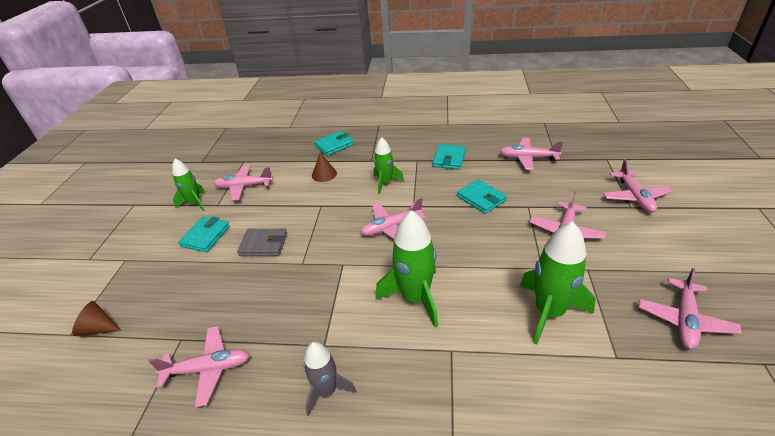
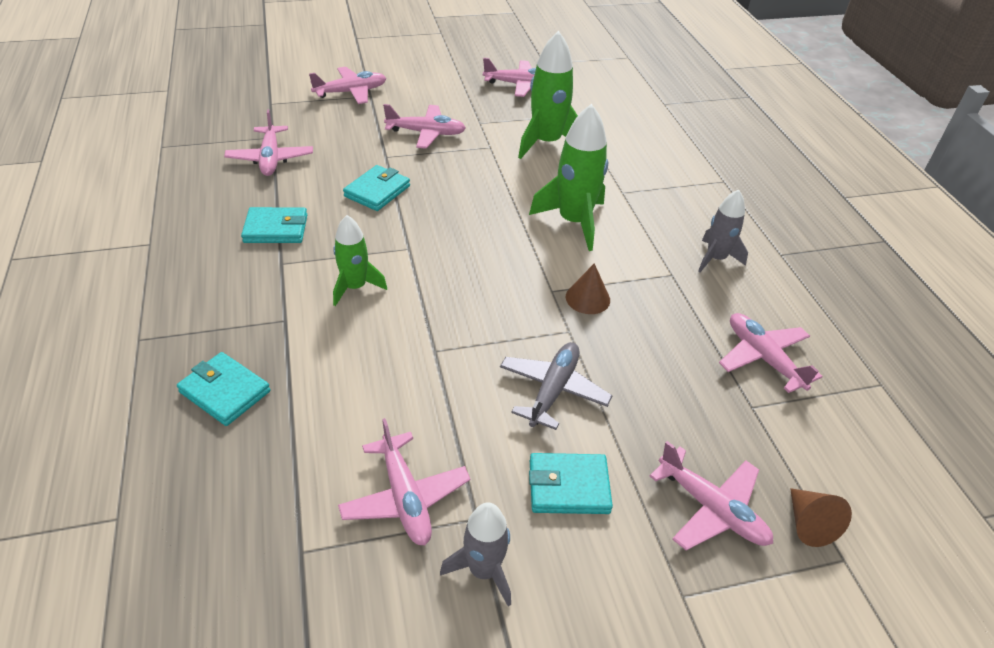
camera: 115 degrees left, 5 degrees up
green rocket [172,159,205,211] -> grey rocket [440,502,511,607]
grey wallet [237,229,287,256] -> grey plane [500,342,612,430]
brown cone [312,153,337,182] -> brown cone moved to [566,263,610,314]
pink plane [361,198,427,239] -> pink plane moved to [650,441,773,550]

